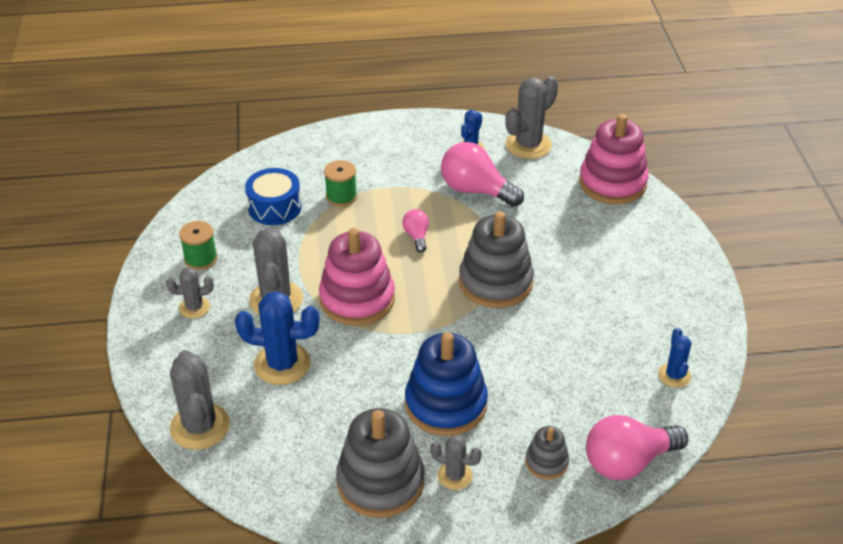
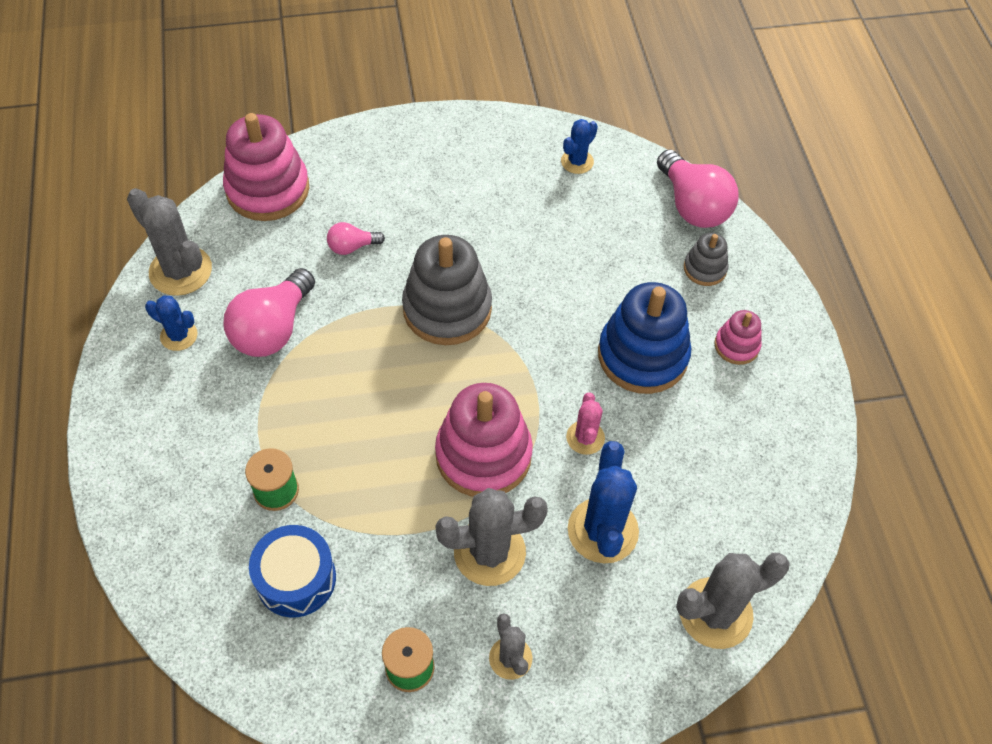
camera: 95 degrees left, 15 degrees up
grey stacking toy [336,408,424,518] -> none
pink light bulb [402,209,429,253] -> pink light bulb moved to [327,222,385,255]
grey cactus [430,435,482,490] -> pink stacking toy [714,310,762,365]
blue cactus [658,328,691,388] -> blue cactus turned 45 degrees counterclockwise [561,119,598,174]
none -> pink cactus [566,392,605,455]

